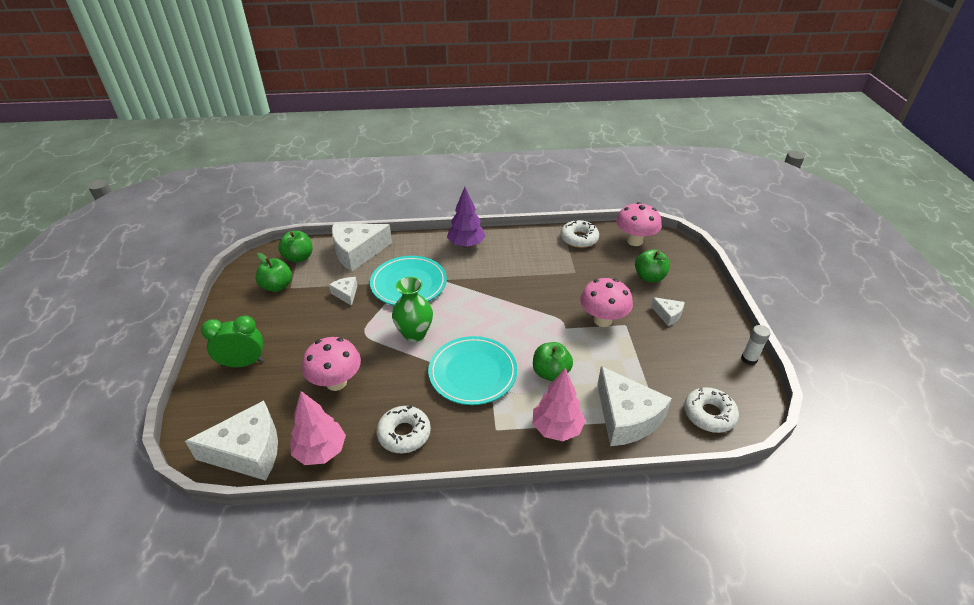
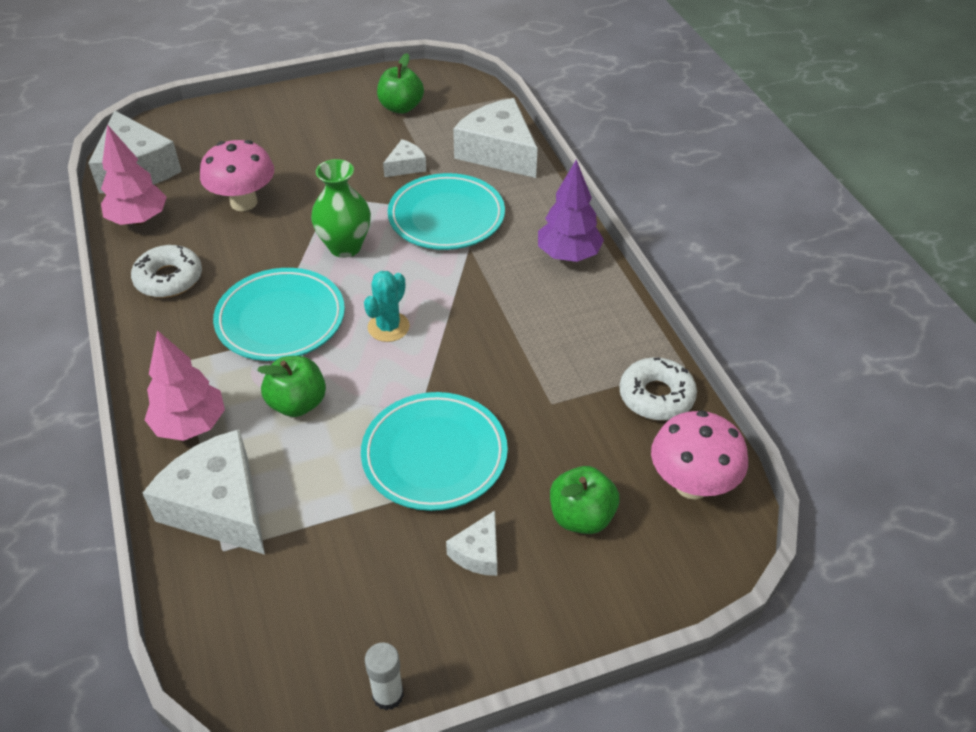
camera: 75 degrees right, 5 degrees up
green clock [201,315,264,367] -> none
green apple [278,231,313,263] -> none
pink mushroom [580,278,633,327] -> turquoise plate [361,392,508,511]
white cheese [597,366,672,446] -> white cheese turned 90 degrees clockwise [143,429,265,555]
white donut [684,387,739,433] -> none
none -> turquoise cactus [364,271,410,342]

